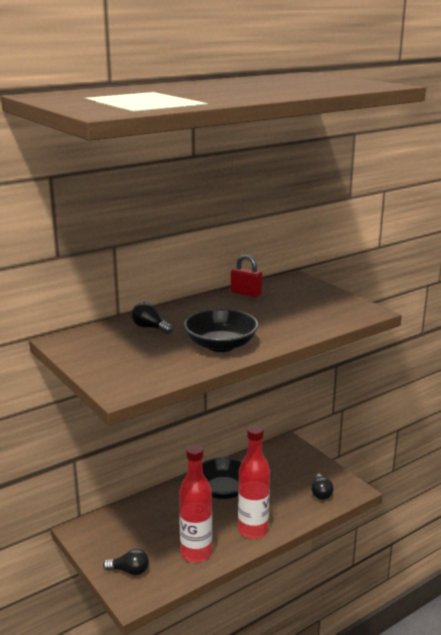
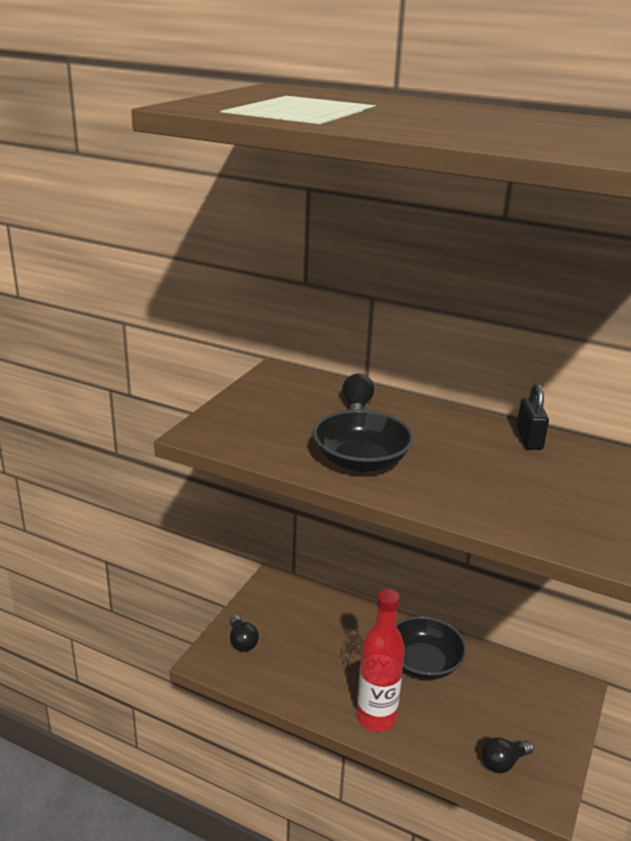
camera: 60 degrees right, 5 degrees up
red bottle [179,445,212,562] -> none
red padlock [231,255,262,297] -> black padlock [516,384,549,450]

